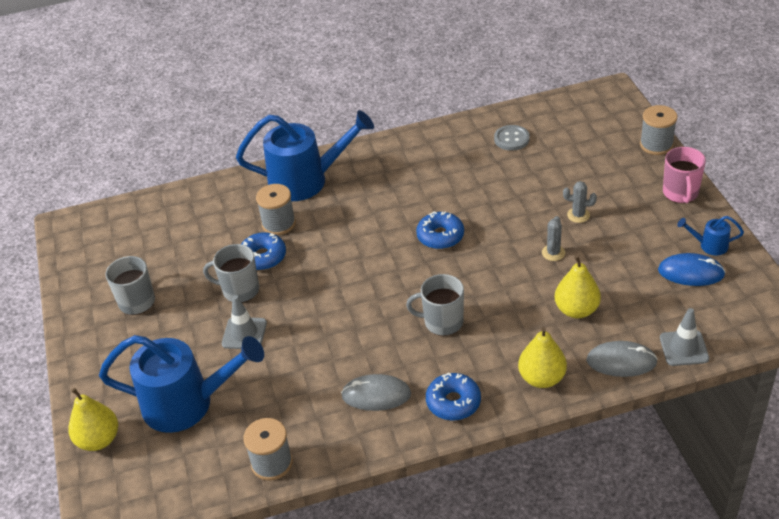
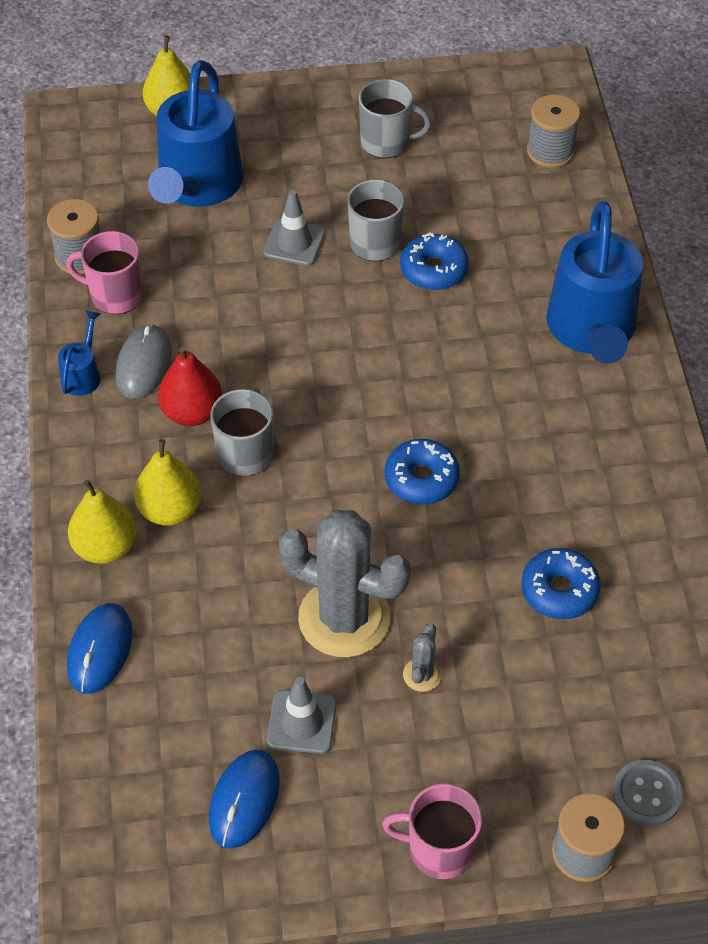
camera: 95 degrees right, 10 degrees up
grey spool [256,184,296,235] -> grey spool moved to [527,95,580,168]
blue donut [426,372,481,420] -> blue donut moved to [521,548,601,619]
grey button [494,125,530,151] -> grey button moved to [613,760,682,826]
grey cactus [542,216,565,261] -> grey cactus [279,510,411,657], size x2.43
yellow pear [555,255,601,319] -> yellow pear moved to [134,439,201,526]
grey mouse [586,341,658,377] -> blue mouse [67,603,133,694]
grey traffic cone [660,308,709,366] -> grey traffic cone moved to [267,677,337,754]
blue watering can [677,216,744,255] -> blue watering can moved to [58,311,100,396]
none -> pink mug [66,231,143,314]
none -> red pear [158,347,222,426]

